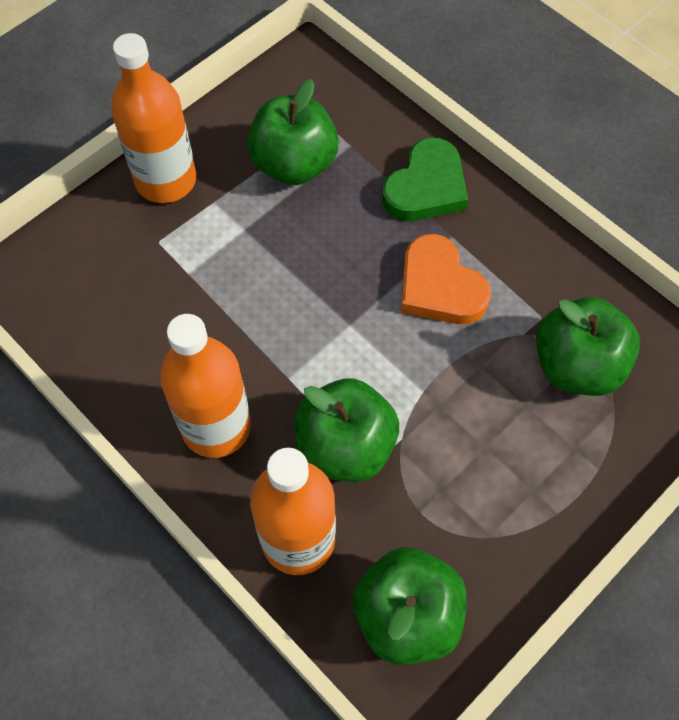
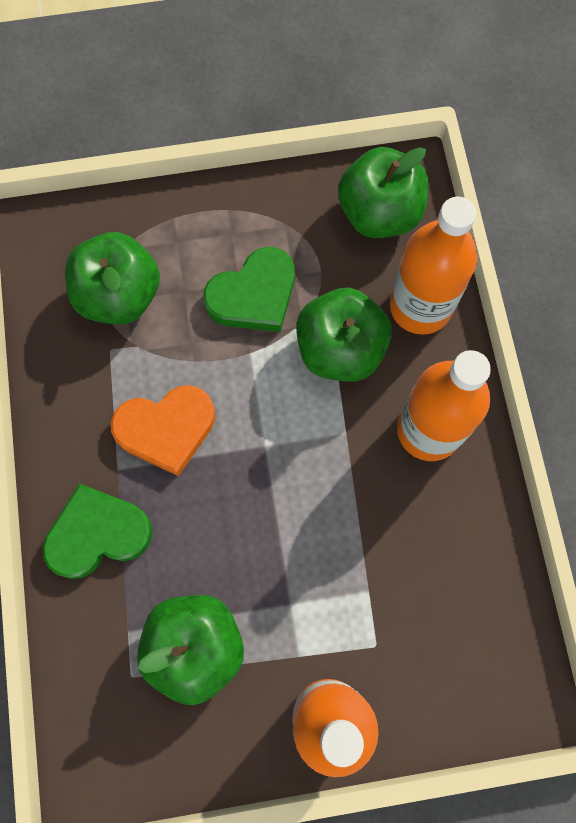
camera: 145 degrees left, 10 degrees up
orange heart [401,234,491,324] -> orange heart turned 75 degrees clockwise [111,385,215,476]
none -> green heart [203,247,295,332]

